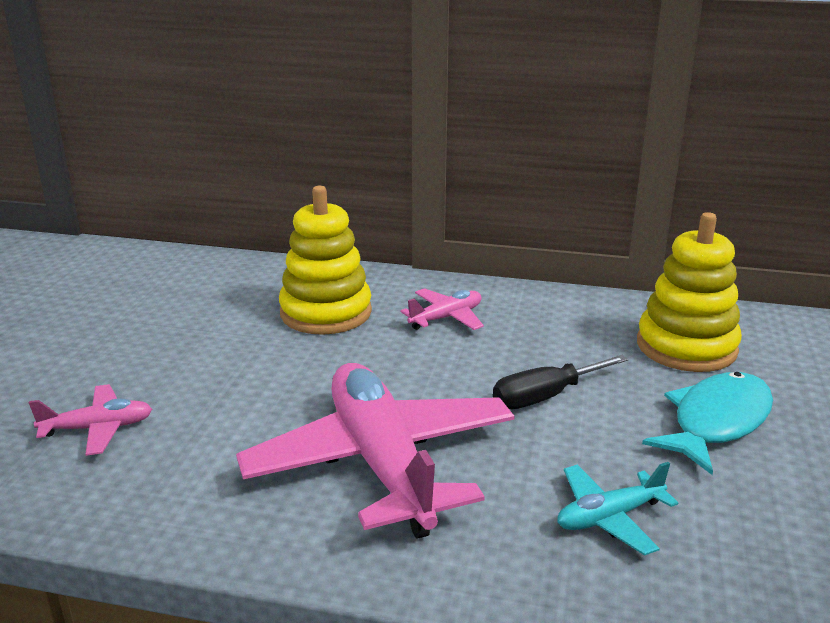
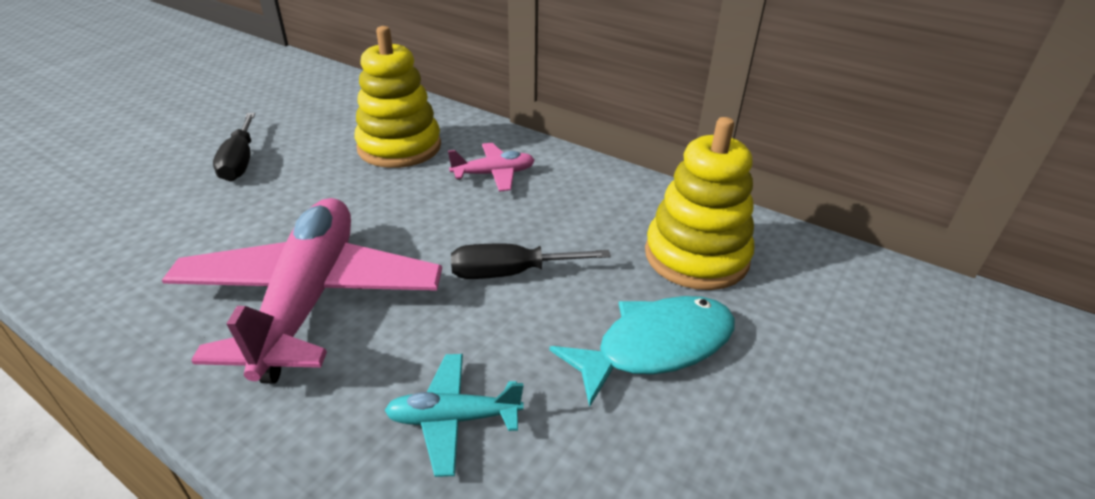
camera: 20 degrees right, 10 degrees up
pink plane [29,384,152,456] -> none
none -> black screwdriver [213,113,255,181]

